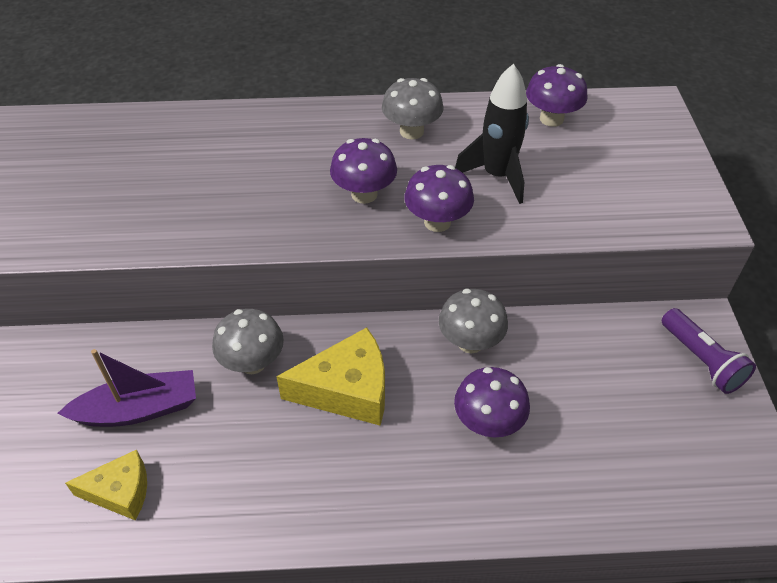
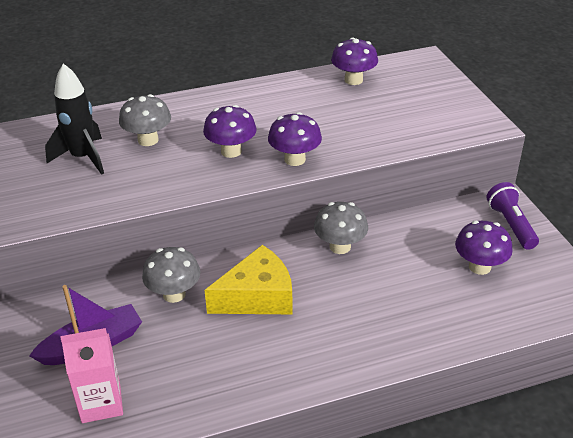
camera: 15 degrees left, 10 degrees down
yellow cheese [65,450,147,520] -> pink carton [60,328,123,423]
grey mushroom [382,78,444,139] -> grey mushroom moved to [119,94,171,146]
purple mushroom [454,367,530,437] -> purple mushroom moved to [455,221,513,275]
black rocket [455,64,529,204] -> black rocket moved to [45,63,104,175]
purple flashlight [662,308,756,394] -> purple flashlight turned 150 degrees counterclockwise [486,182,539,250]

